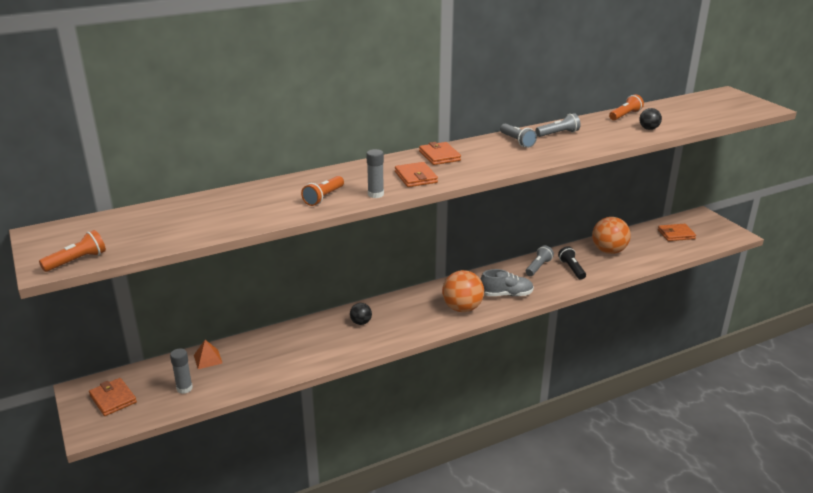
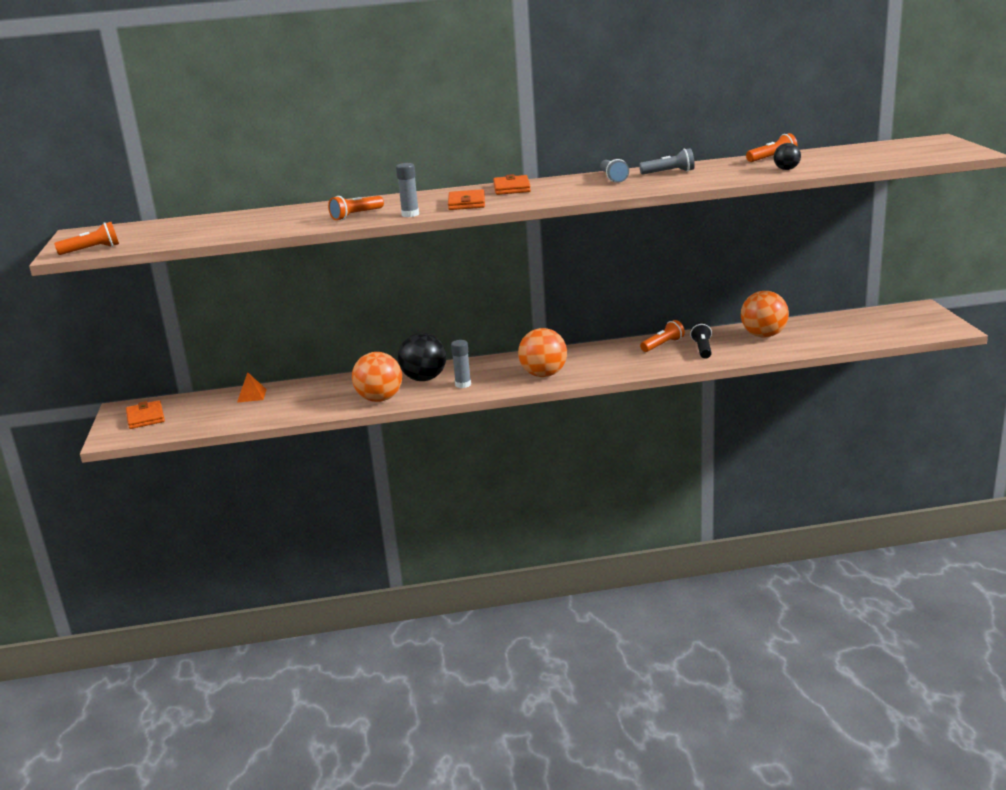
camera: 20 degrees right, 5 degrees down
grey glue stick [170,349,193,394] -> grey glue stick moved to [451,340,471,388]
black ball [350,303,372,325] -> black ball [398,333,446,381], size x1.93
grey shoe [481,269,534,297] -> none
grey flashlight [526,245,554,276] -> orange flashlight [640,320,685,352]
orange wallet [658,224,696,241] -> none
none -> orange ball [352,352,402,402]

